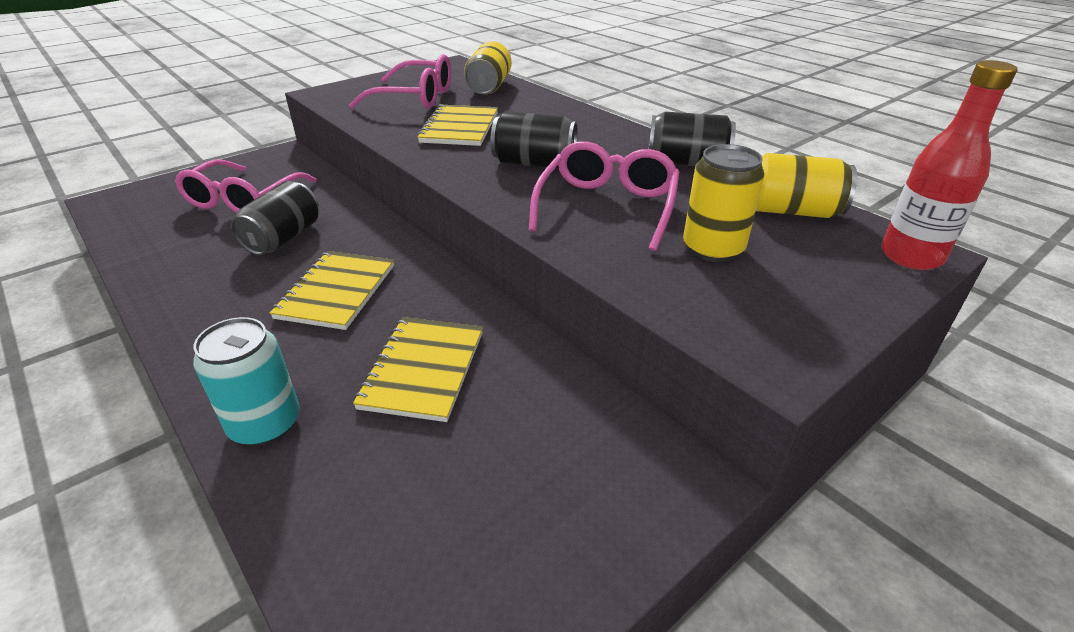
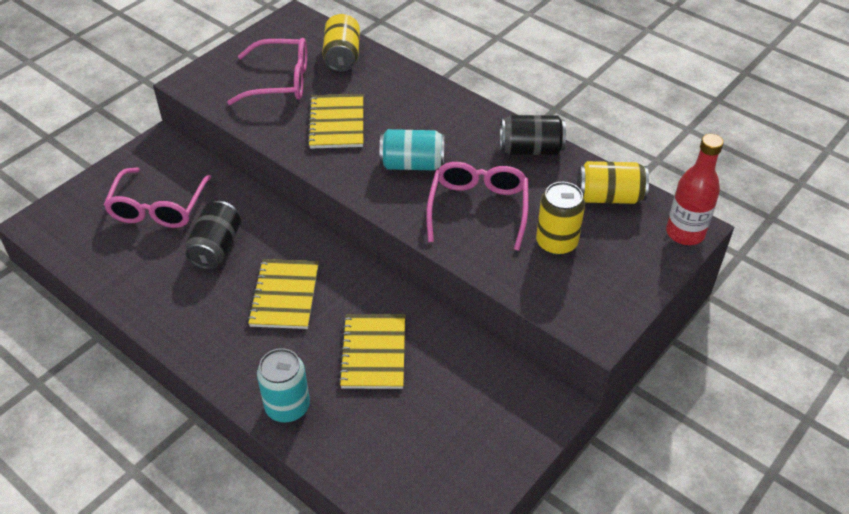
camera: 10 degrees left, 10 degrees up
black can [490,112,577,168] -> turquoise can [379,129,445,170]

